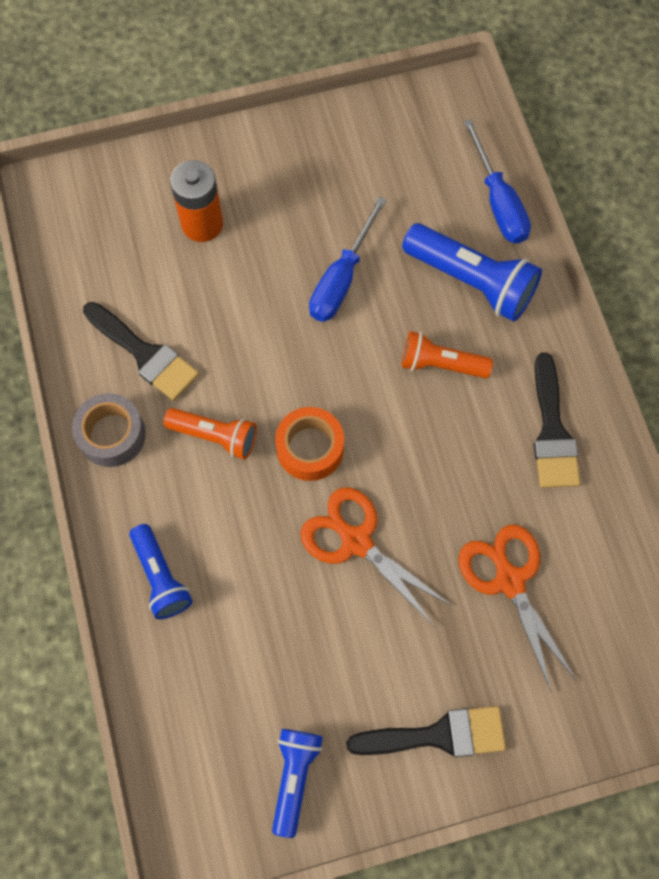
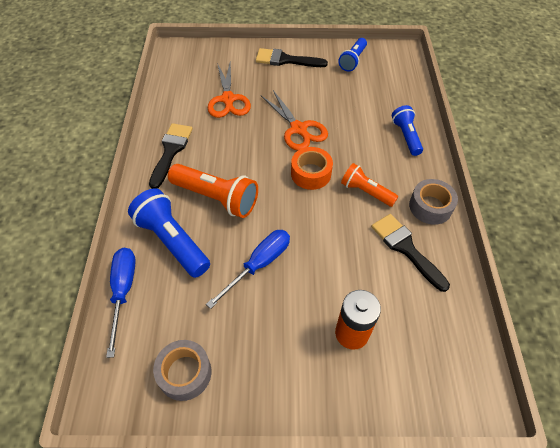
camera: 165 degrees left, 15 degrees down
orange flashlight [401,331,493,378] -> orange flashlight [168,164,258,218], size x1.59
none -> grey tape [153,340,211,401]

